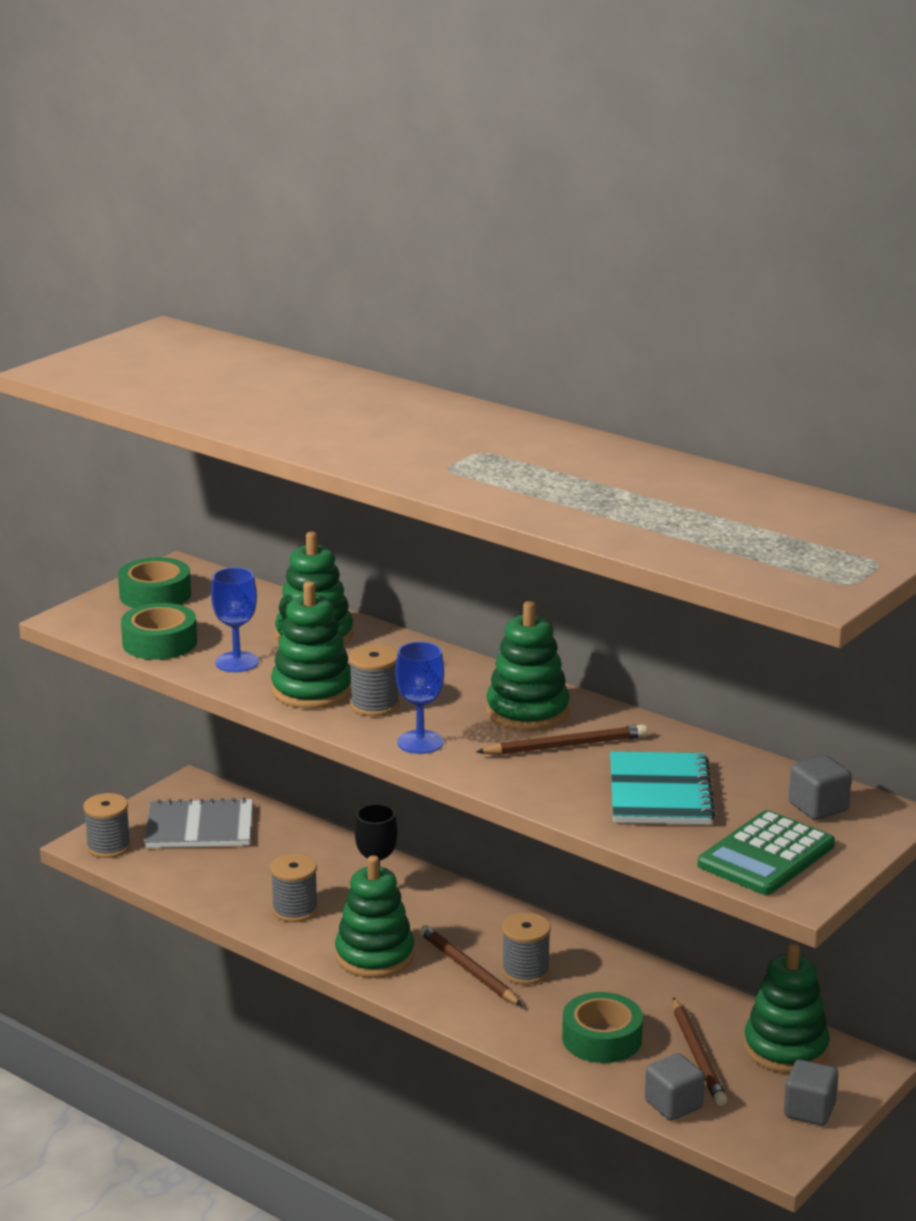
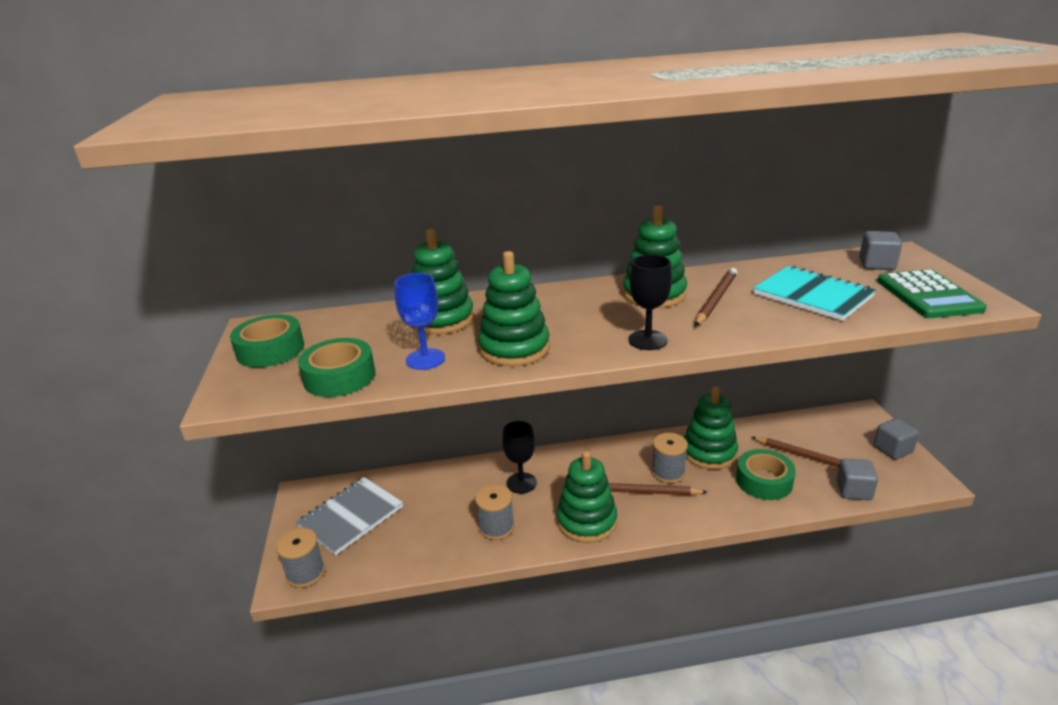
camera: 45 degrees left, 5 degrees up
grey spool [349,644,400,716] -> none
blue goblet [396,642,444,754] -> black goblet [628,254,672,350]
green stacking toy [744,943,830,1073] -> green stacking toy moved to [684,386,738,470]

